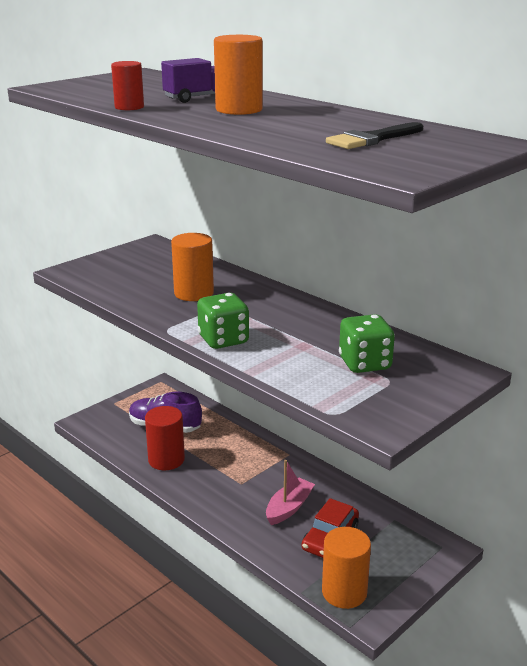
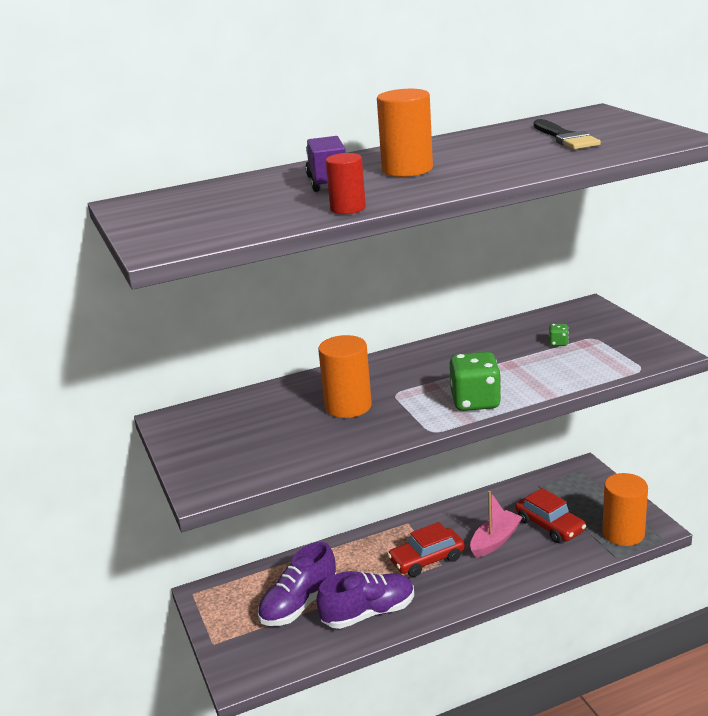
camera: 65 degrees left, 0 degrees up
red cylinder [145,406,185,470] -> purple shoe [316,571,414,629]
pink boat [266,460,315,525] -> pink boat turned 75 degrees clockwise [470,491,523,558]
green dice [339,314,395,373] -> green dice [549,324,569,346], size x0.44
none -> red car [388,522,465,577]

